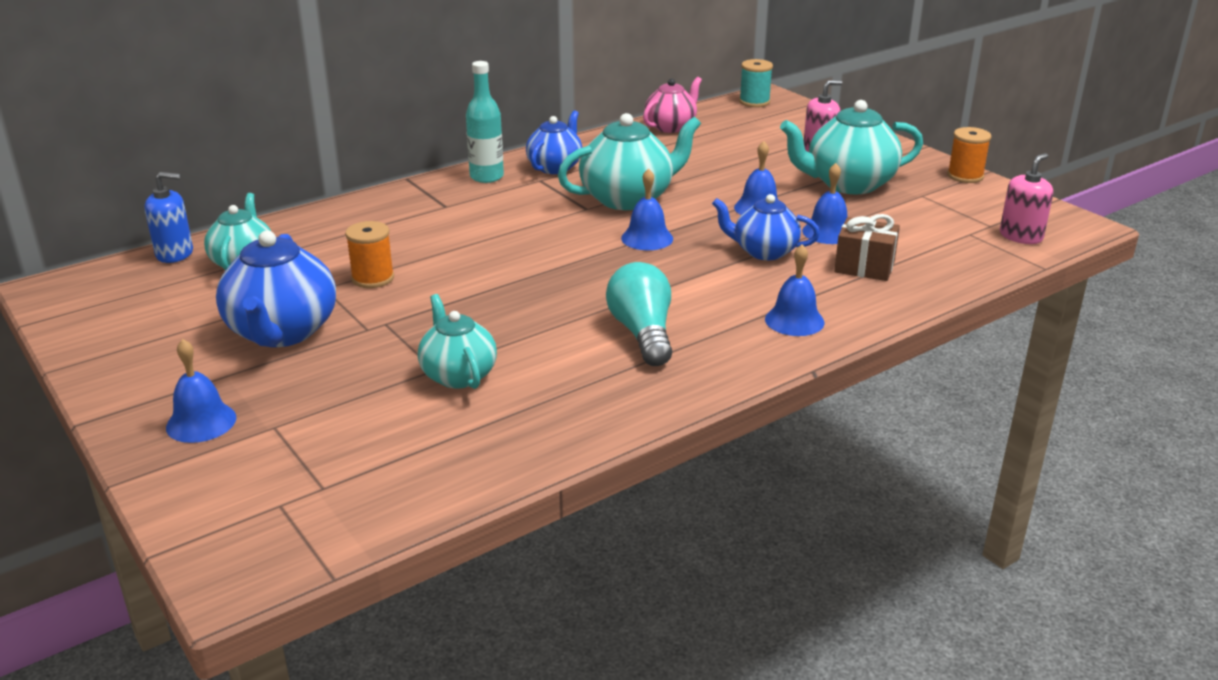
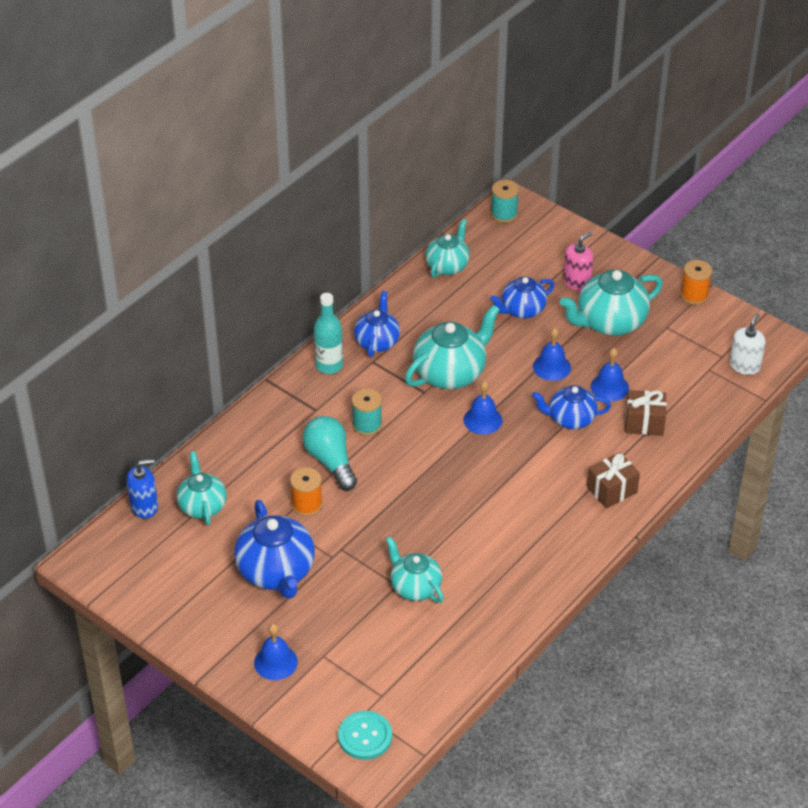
camera: 15 degrees left, 15 degrees up
turquoise light bulb [606,262,672,366] -> turquoise light bulb moved to [302,416,357,491]
pink teapot [643,77,702,133] -> turquoise teapot [425,219,470,278]
blue bell [765,244,824,336] -> brown gift [587,452,640,508]
pink soap dispenser [1000,153,1053,244] -> white soap dispenser [729,313,766,375]
none -> turquoise button [338,711,392,760]
none -> turquoise spool [352,389,382,436]
none -> blue teapot [490,277,555,319]

